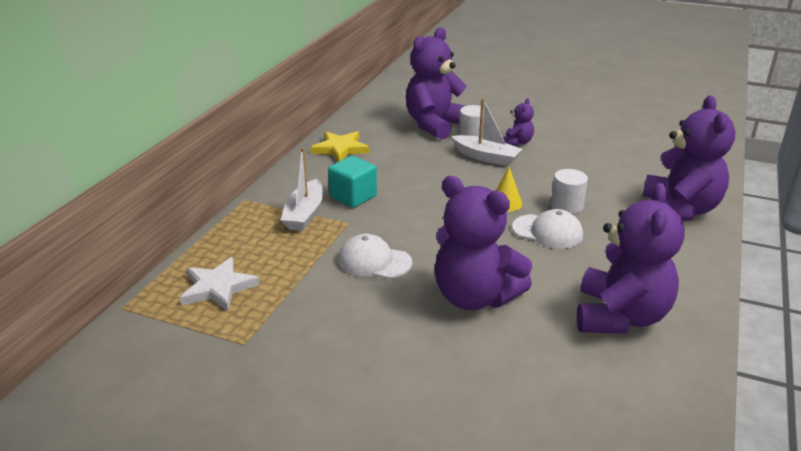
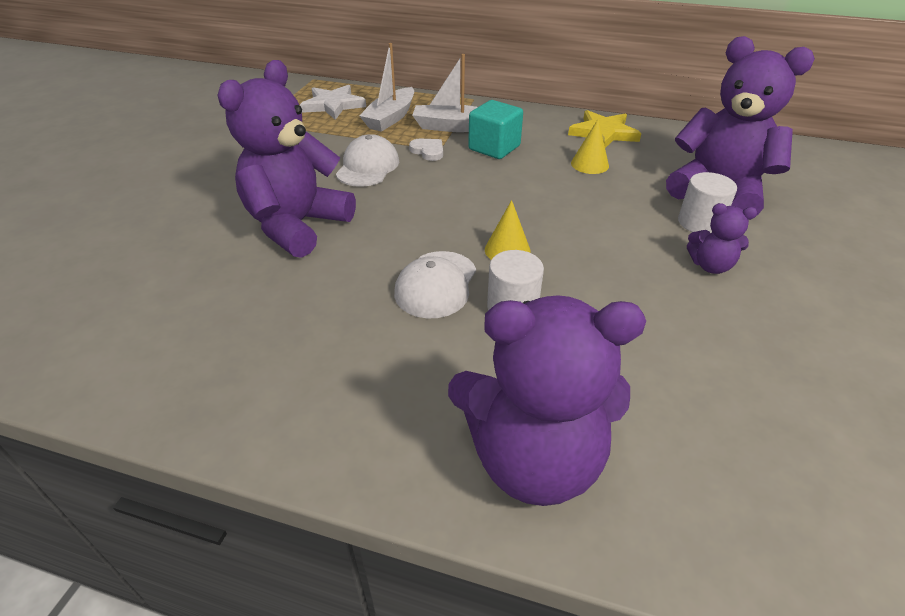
camera: 85 degrees right, 10 degrees up
white boat [452,98,522,166] -> white boat moved to [359,43,414,132]
purple teddy bear [577,183,685,334] -> none
none -> white heart [409,139,443,161]
none -> yellow cone [571,119,609,174]

